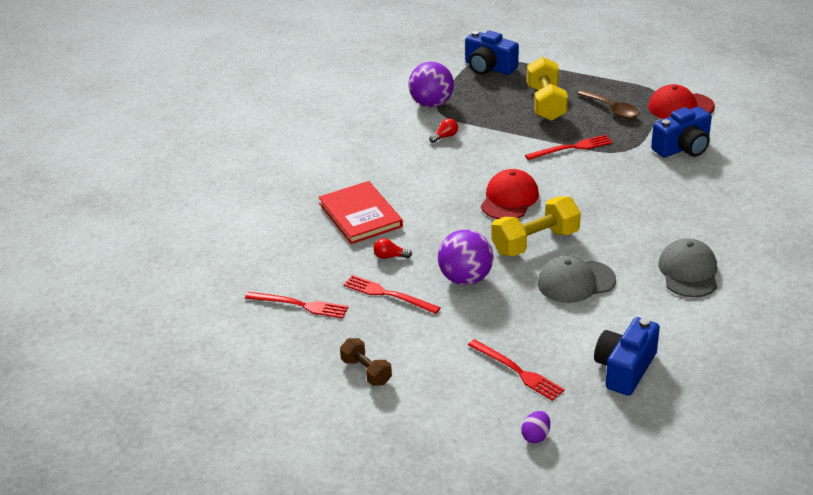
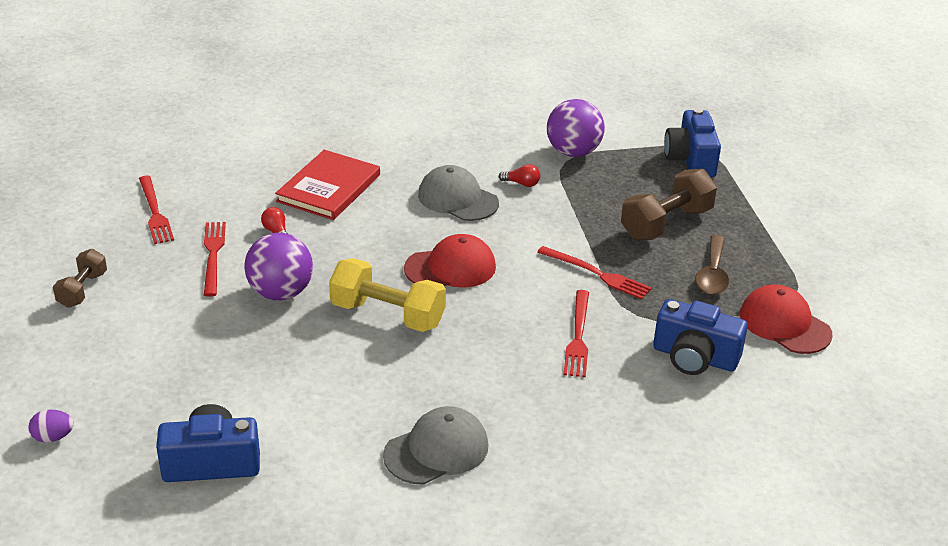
camera: 50 degrees right, 0 degrees up
red fork [468,339,565,401] -> red fork moved to [563,290,589,377]
yellow dumbbell [527,57,568,121] -> brown dumbbell [621,169,717,240]
grey cap [538,256,616,303] -> grey cap moved to [418,165,499,221]

